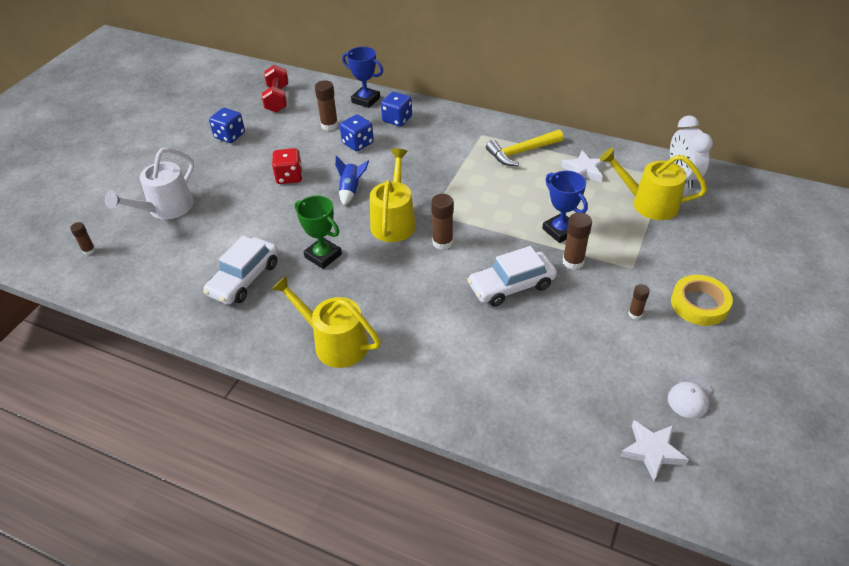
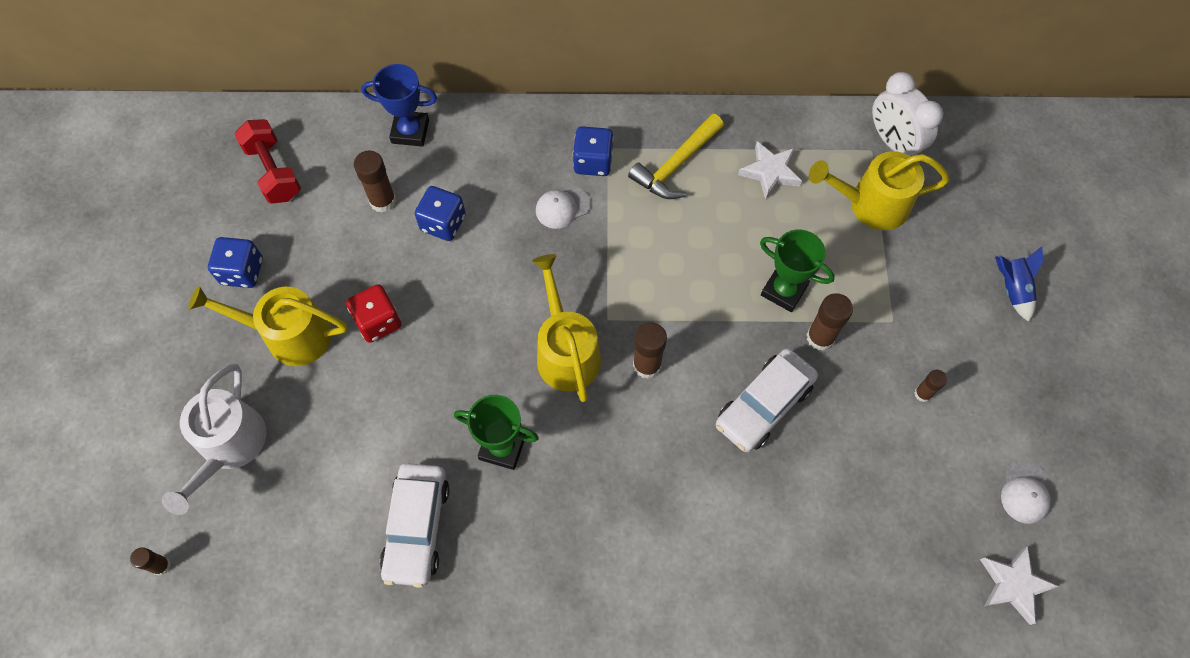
camera: 25 degrees left, 20 degrees up
yellow watering can [271,276,381,368] -> yellow watering can moved to [188,286,347,366]
blue rocket [335,156,369,206] -> blue rocket moved to [995,246,1043,322]
blue dice [381,92,412,127] -> blue dice moved to [573,126,613,176]
blue trophy [542,171,588,243] -> green trophy [760,230,835,312]
yellow tape [671,275,733,326] -> none
none -> white cap [536,186,591,229]

